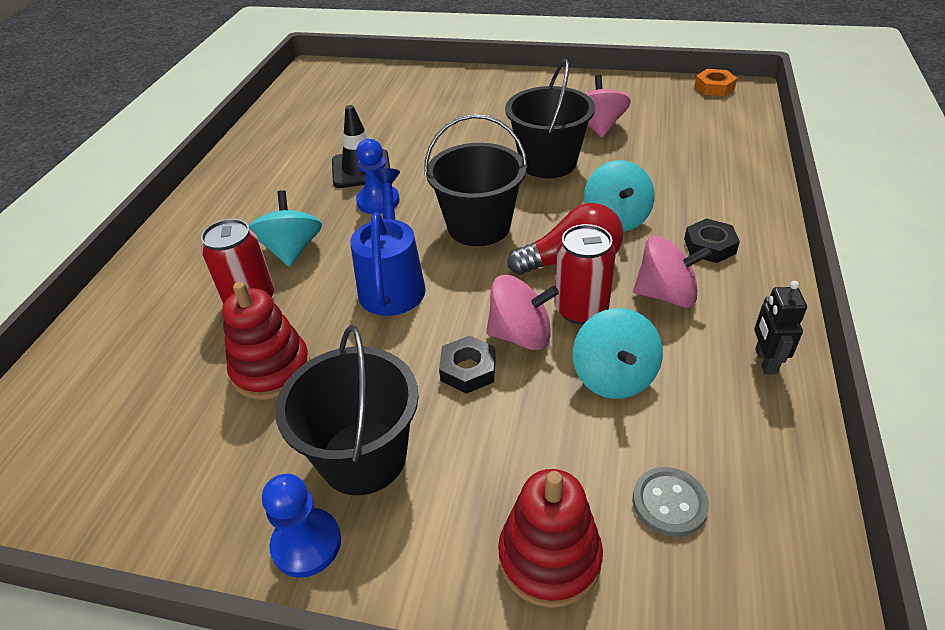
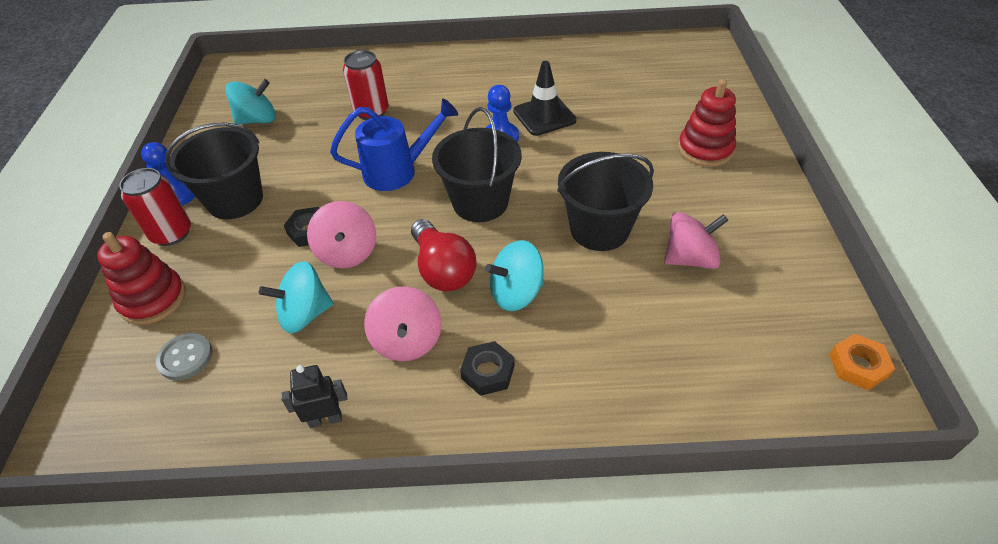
camera: 75 degrees right, 5 degrees up
red stacking toy [222,281,311,400] -> red stacking toy moved to [678,79,736,167]
turquoise spinning top [249,190,322,267] -> turquoise spinning top moved to [225,79,276,124]
red can [554,224,616,325] -> red can moved to [119,168,191,246]

